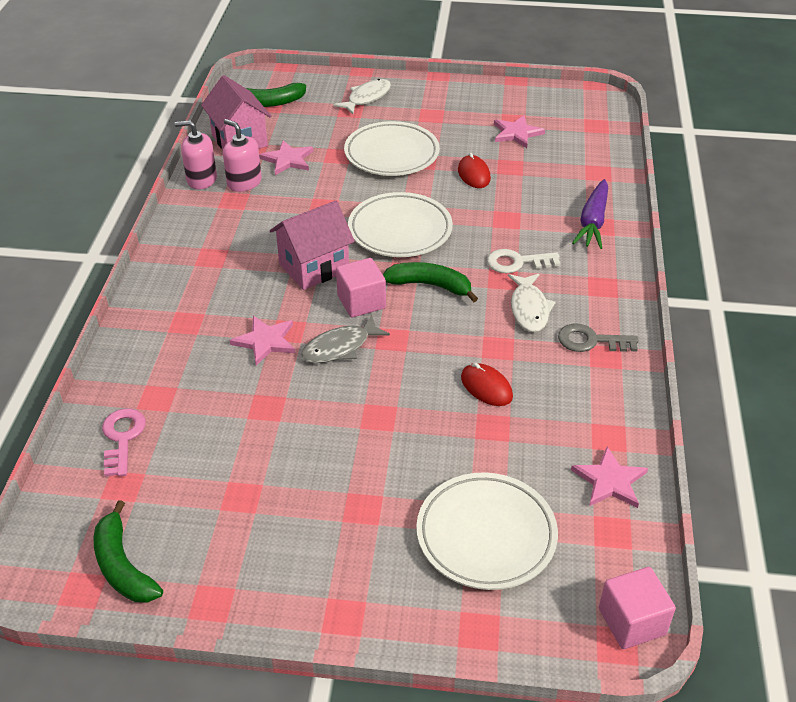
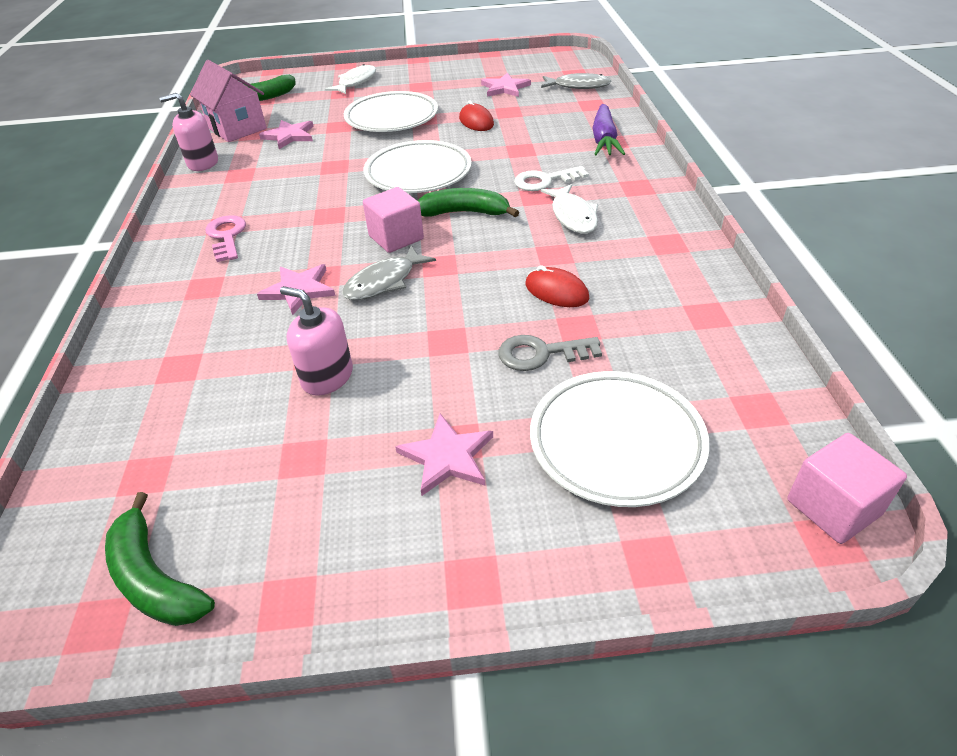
camera: 10 degrees left, 0 degrees up
pink key [102,409,146,476] -> pink key moved to [205,215,246,262]
pink soap dispenser [223,119,262,192] -> pink soap dispenser moved to [280,286,353,396]
pink house [270,201,355,290] -> none
grey key [558,323,639,352] -> grey key moved to [498,335,602,371]
pink star [571,446,648,508] -> pink star moved to [395,414,493,496]
none -> grey fish [541,73,612,89]

